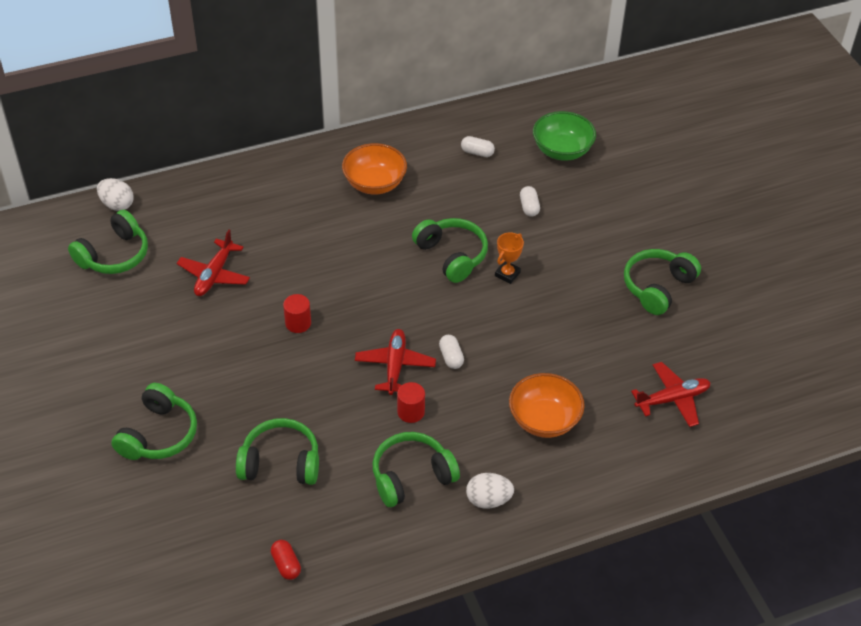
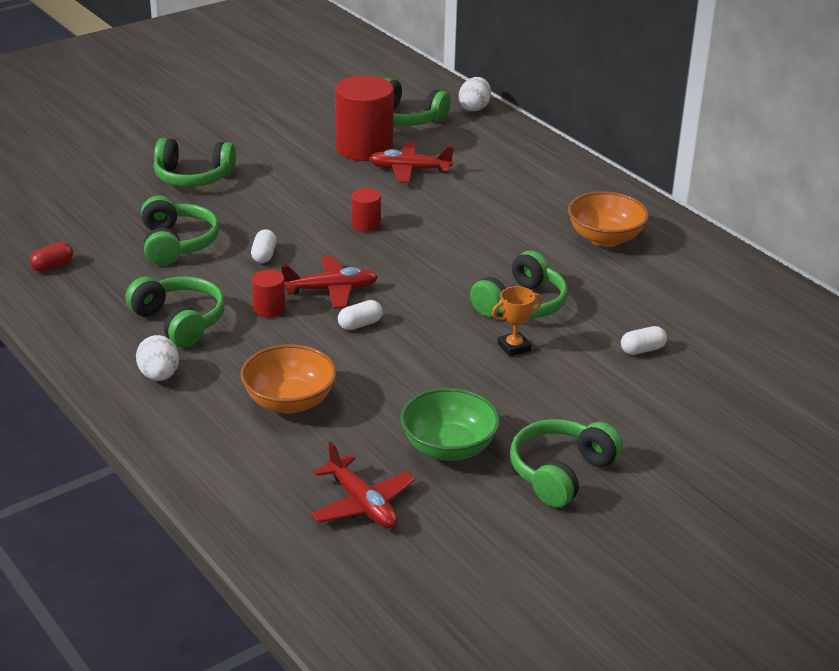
camera: 75 degrees right, 15 degrees down
white capsule [461,136,495,157] -> white capsule moved to [251,229,276,263]
orange trophy [495,232,524,284] -> orange trophy turned 45 degrees counterclockwise [492,286,542,357]
green bowl [533,111,596,161] -> green bowl moved to [400,388,500,461]
green headphones [624,249,701,315] -> green headphones turned 75 degrees counterclockwise [510,419,623,508]
none -> red cylinder [335,75,394,161]

